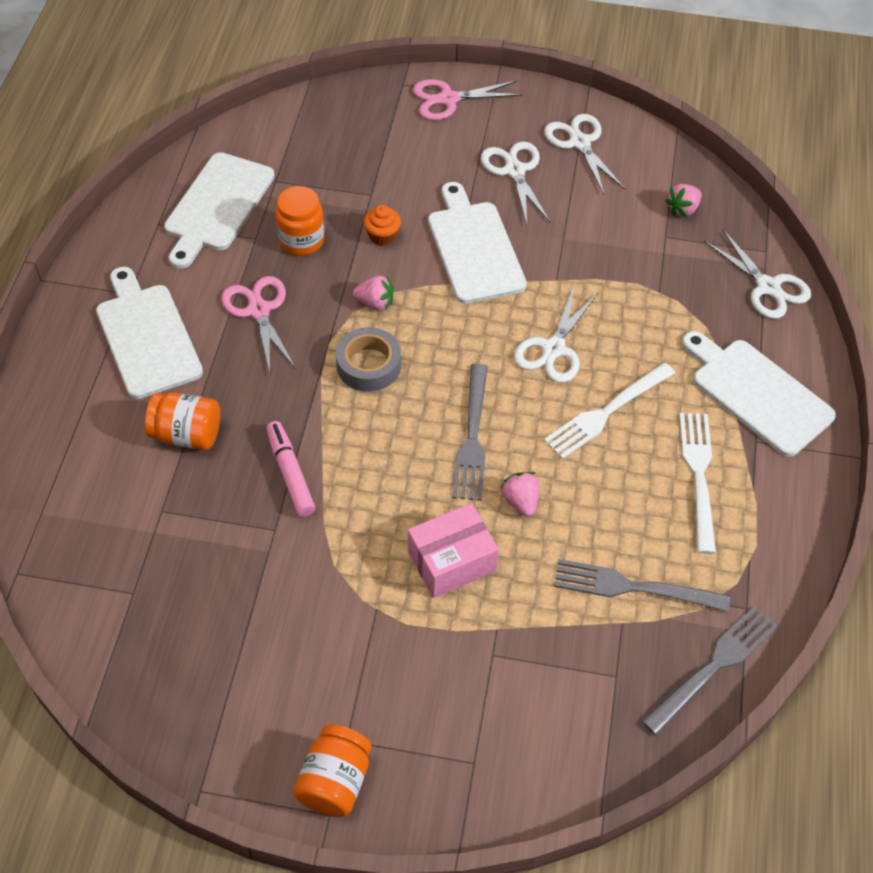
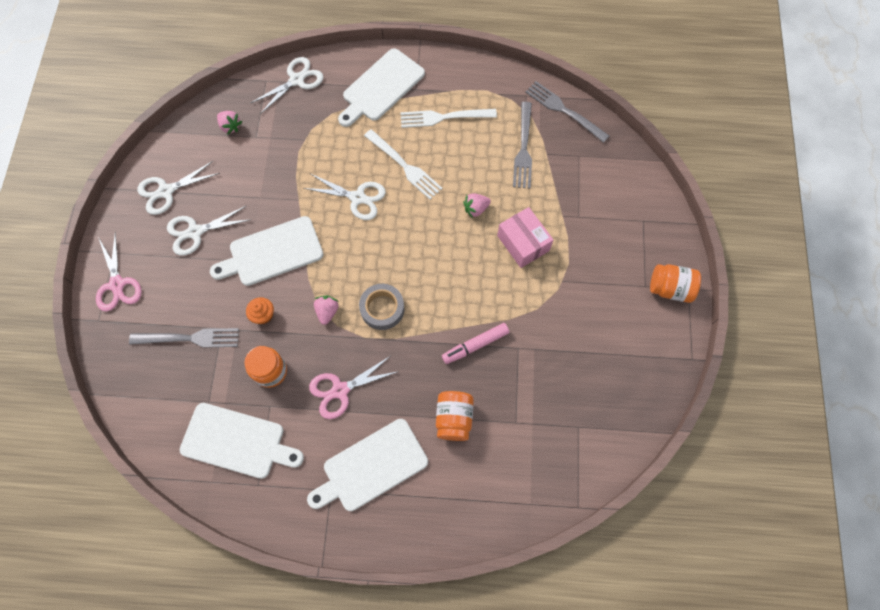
camera: 95 degrees left, 15 degrees up
grey fork [452,364,488,501] -> grey fork moved to [129,328,239,348]

